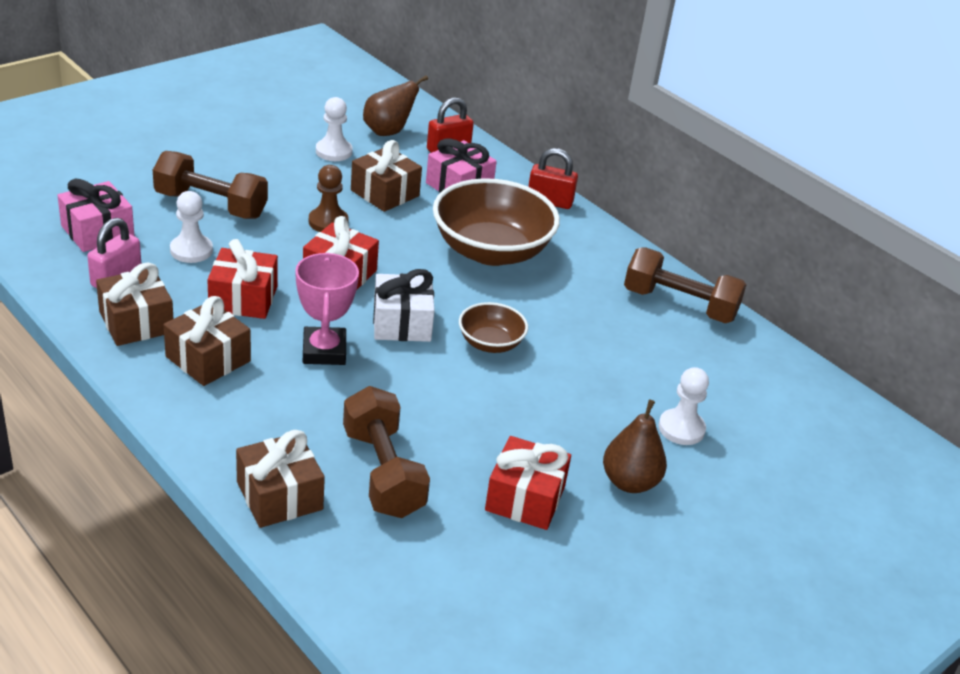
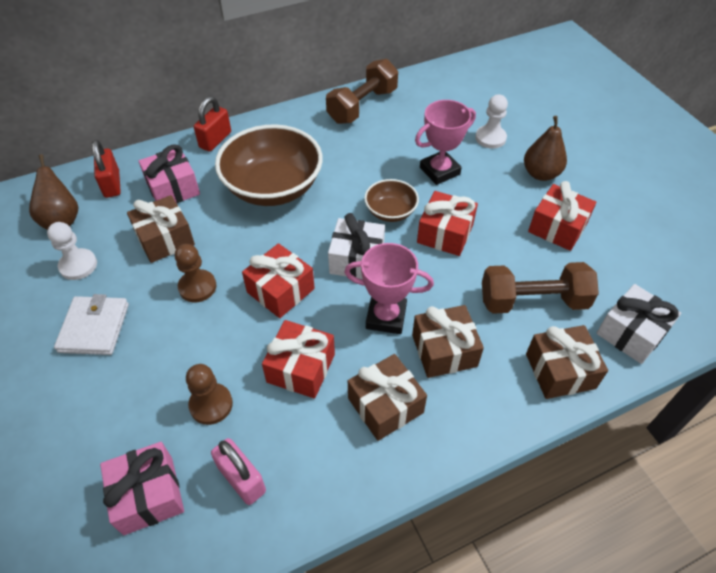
camera: 70 degrees left, 15 degrees up
brown gift [96,262,173,346] -> brown gift moved to [412,305,484,378]
brown dumbbell [153,151,268,219] -> none
white pawn [170,191,213,263] -> brown pawn [186,364,233,425]
none -> white wallet [54,294,129,355]
none -> pink trophy [415,100,476,185]
none -> red gift [417,191,478,256]
none -> white gift [596,284,681,364]

